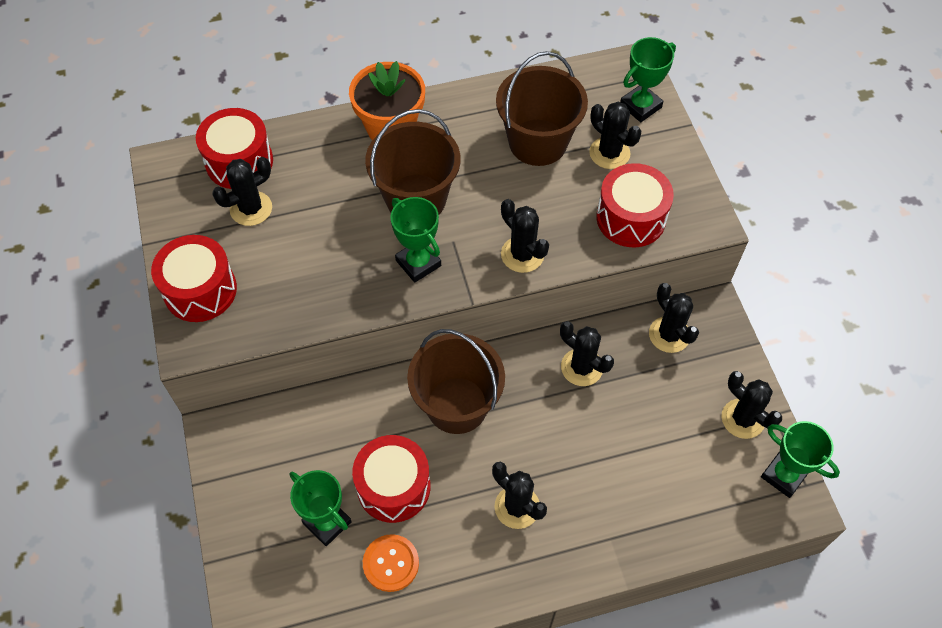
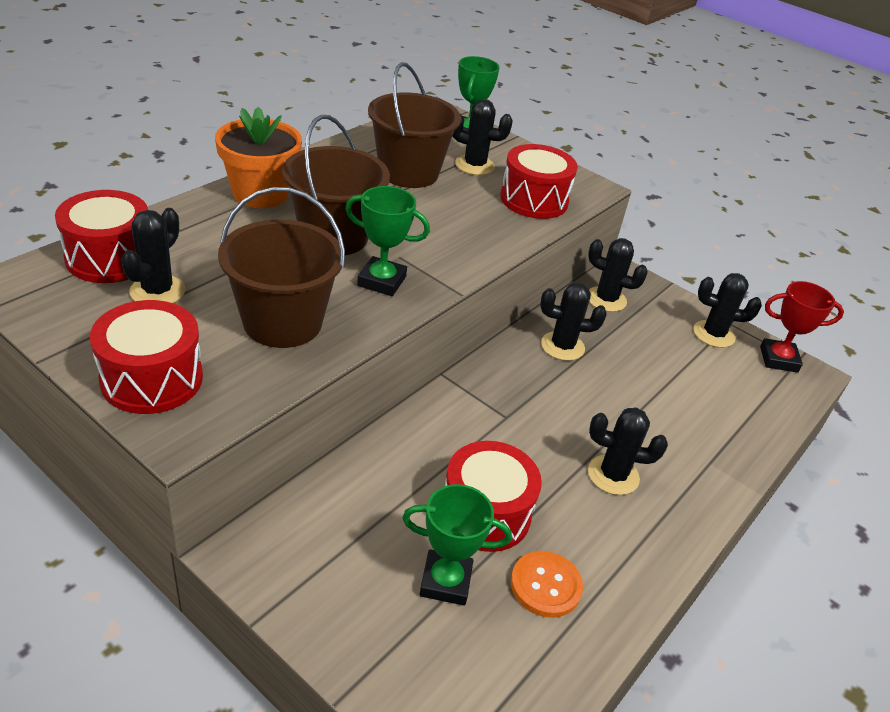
camera: 40 degrees left, 20 degrees down
brown bucket [407,329,505,434] -> brown bucket moved to [218,187,345,348]
black cactus [501,199,549,273] -> none
green trophy [761,421,840,498] -> red trophy [760,281,844,373]

